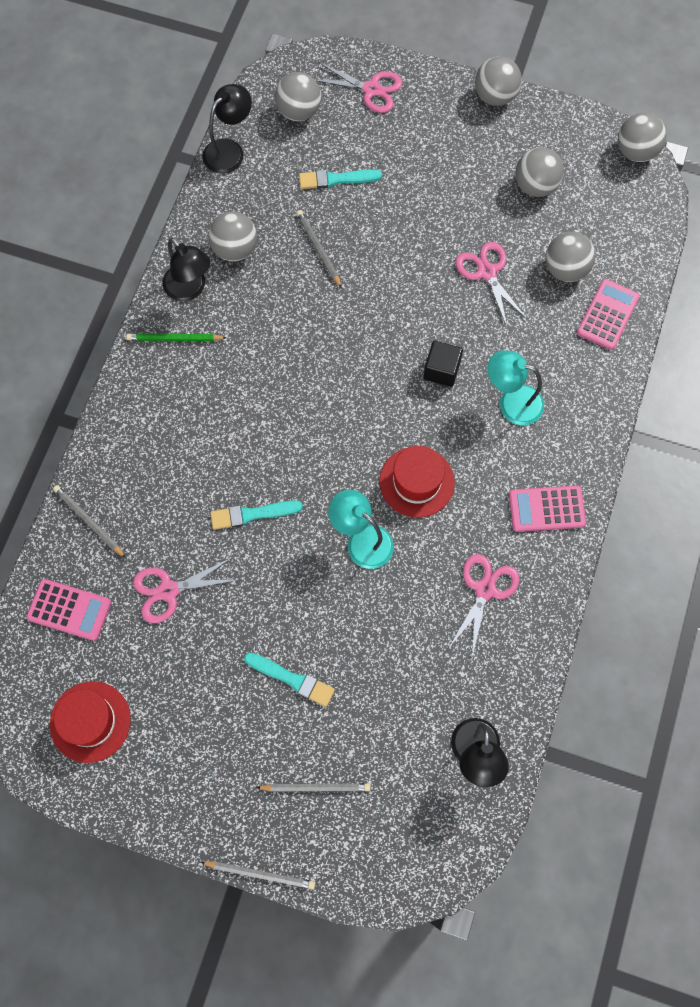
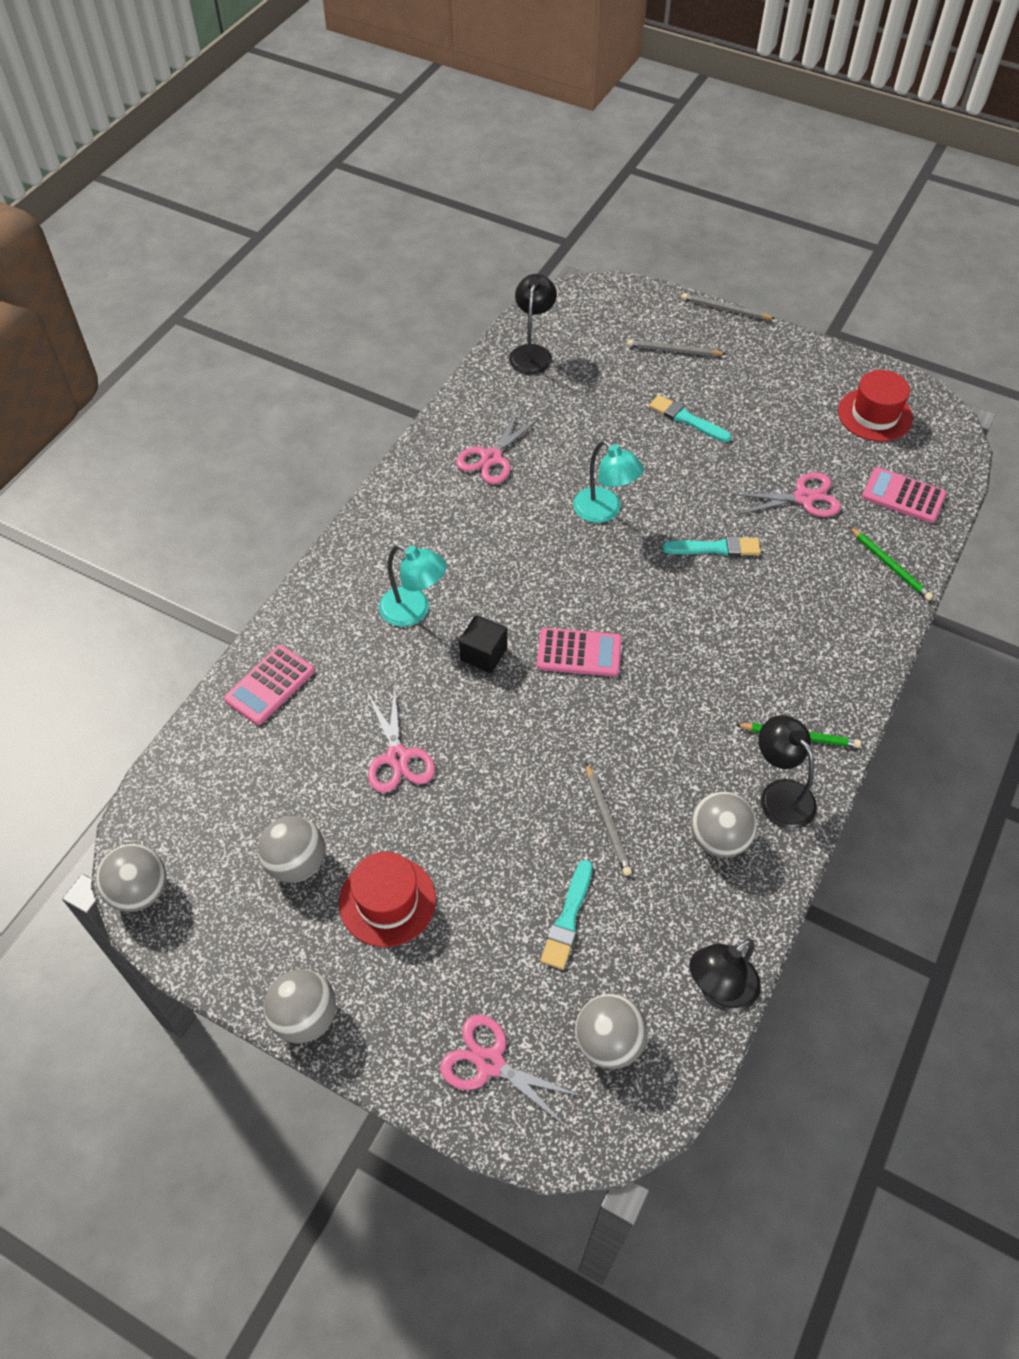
camera: 170 degrees left, 15 degrees down
grey pencil [53,485,126,558] -> green pencil [850,527,933,601]
turquoise brush [299,169,382,189] -> turquoise brush turned 105 degrees clockwise [540,860,592,970]
red hat [379,446,455,518] -> red hat moved to [339,852,436,947]
pink calculator [509,485,586,532] -> pink calculator moved to [537,628,622,677]
grey ball [546,232,596,282] -> none

